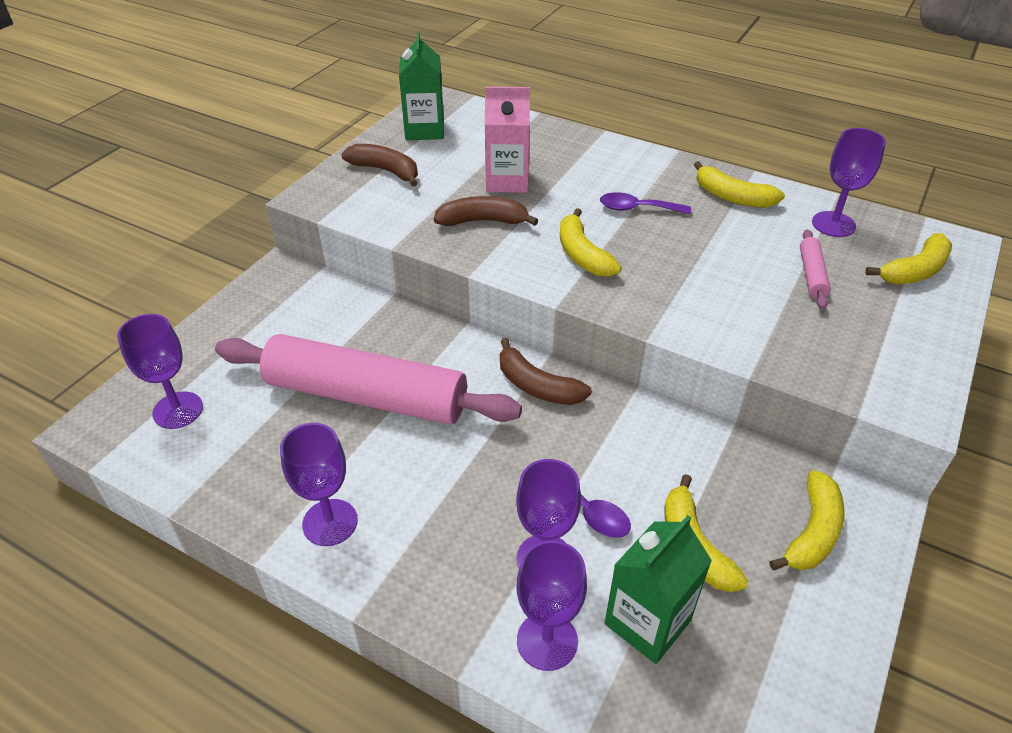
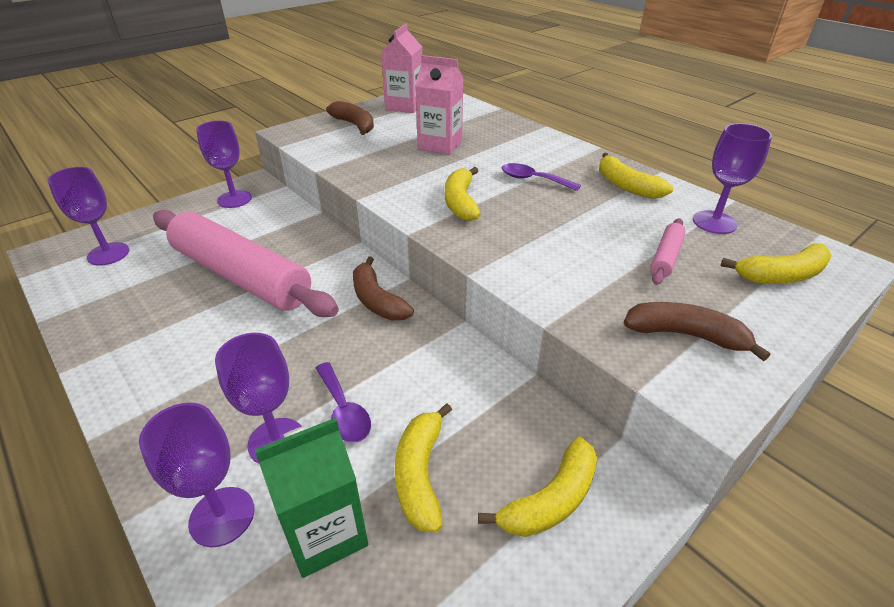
camera: 20 degrees right, 5 degrees down
purple goblet [280,423,358,546] -> purple goblet moved to [196,121,252,208]
green carton [399,32,444,140] -> pink carton [381,23,422,113]
brown banana [434,196,539,226] -> brown banana moved to [624,302,770,361]

